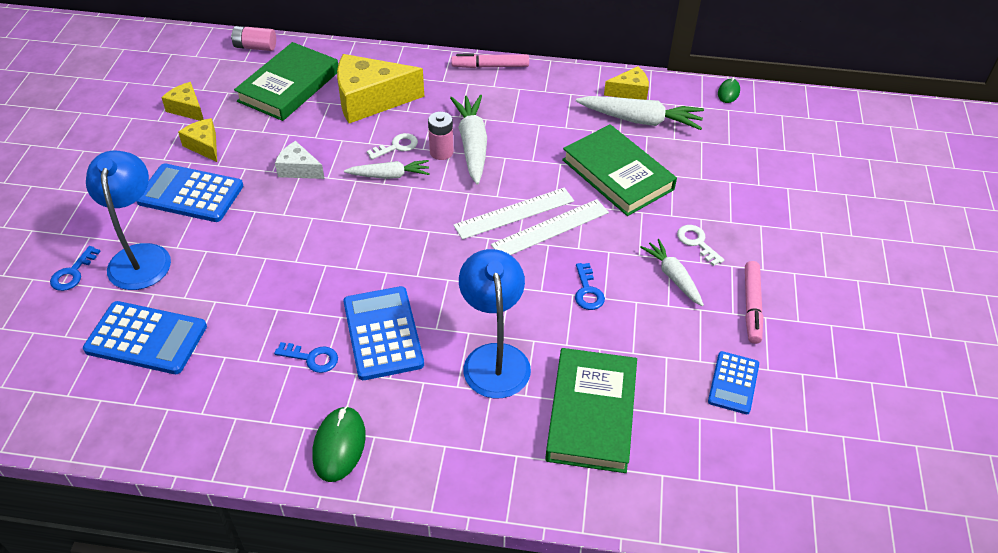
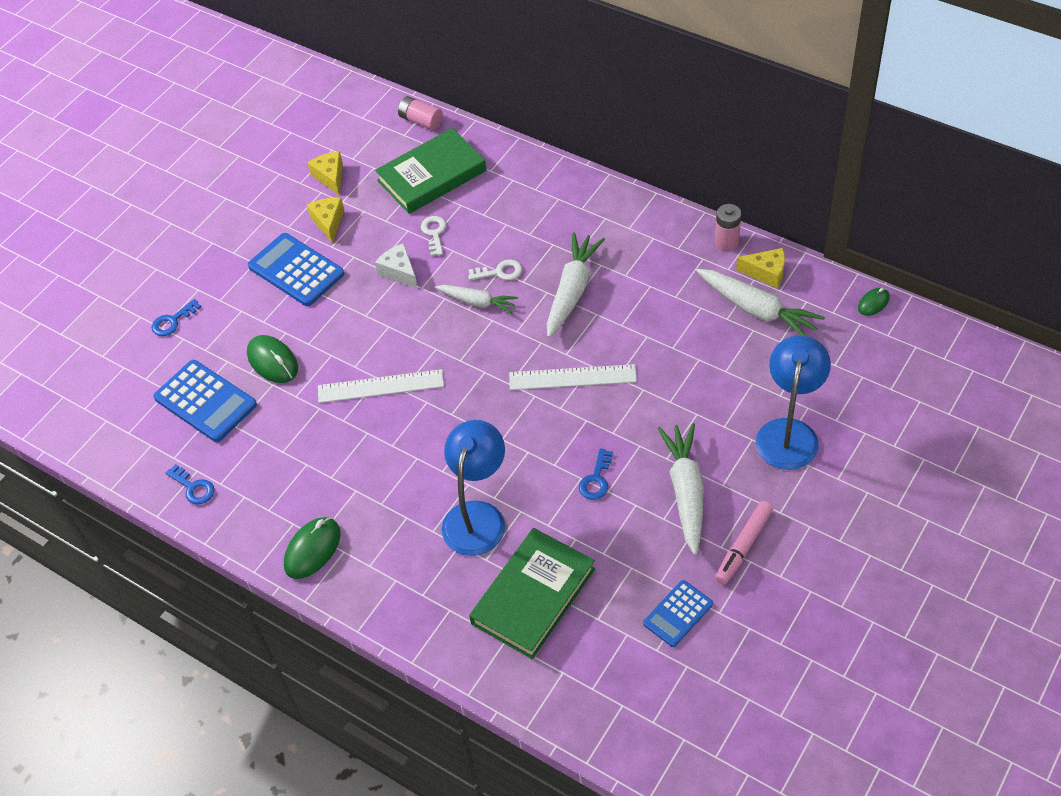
camera: 30 degrees right, 5 degrees up
blue lamp [86,151,171,290] -> blue lamp moved to [756,335,831,470]
blue key [274,342,338,373] -> blue key moved to [166,464,214,505]
yellow cheese [337,54,424,123] -> none
blue calculator [343,286,424,380] -> none
pink battery [428,112,453,160] -> pink battery moved to [715,204,741,251]
pink marker [451,54,529,68] -> none
white ruler [491,199,609,255] -> white ruler moved to [318,369,444,403]
green book [562,124,677,216] -> none
white carrot [640,239,704,306] -> white carrot [658,423,704,555], size x1.60
white key [677,225,724,266] -> white key moved to [421,216,446,256]
none -> green mouse [247,335,298,383]

